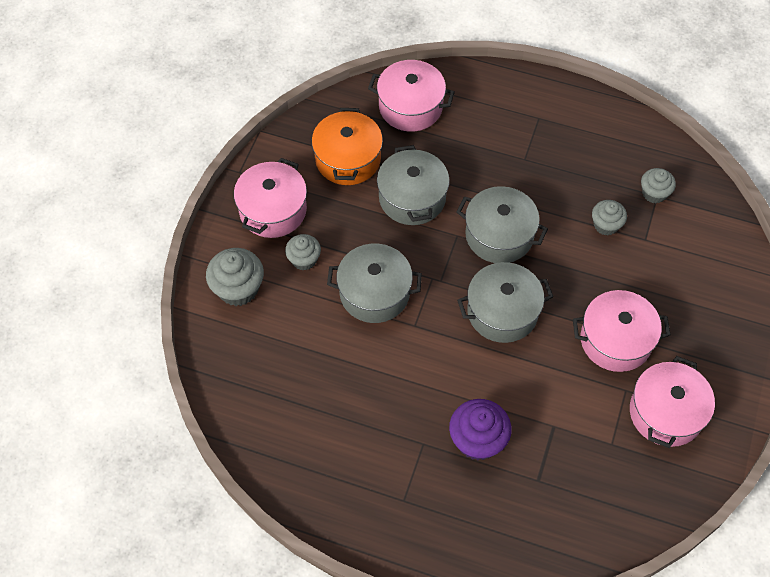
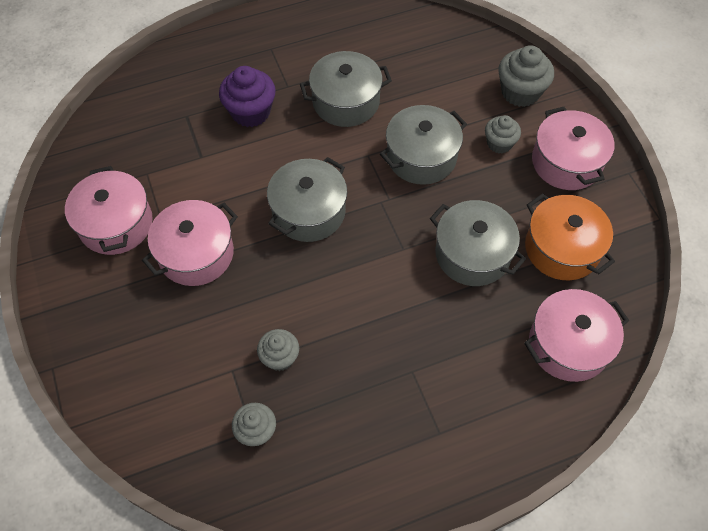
camera: 140 degrees right, 0 degrees up
grey pot [457,186,548,263] -> grey pot moved to [300,51,392,127]

